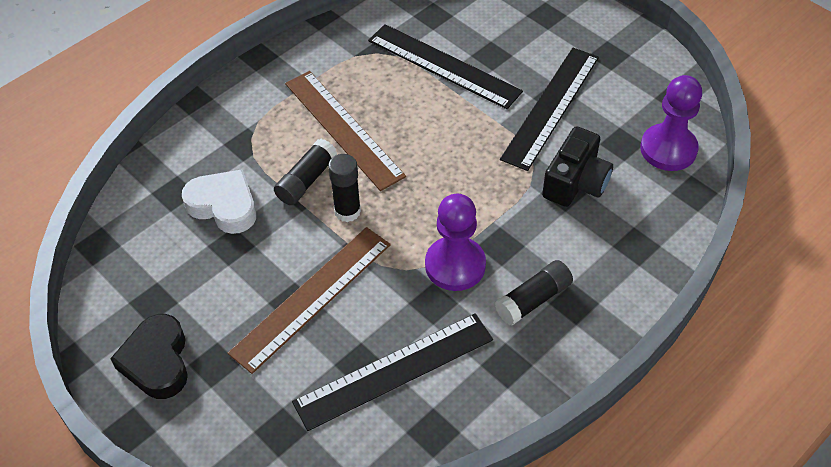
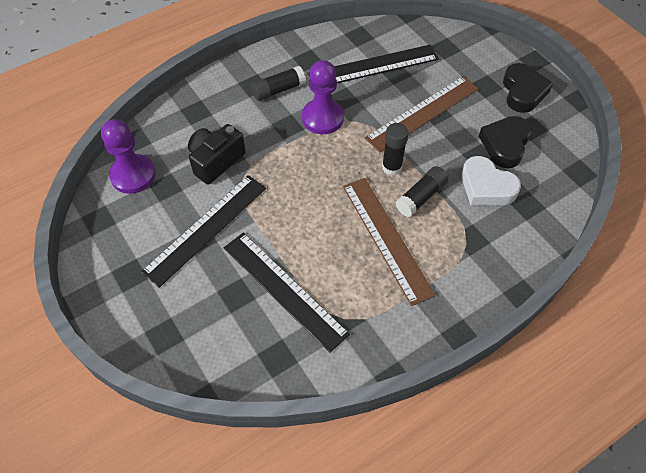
camera: 170 degrees left, 5 degrees up
none -> black heart [479,116,532,168]

